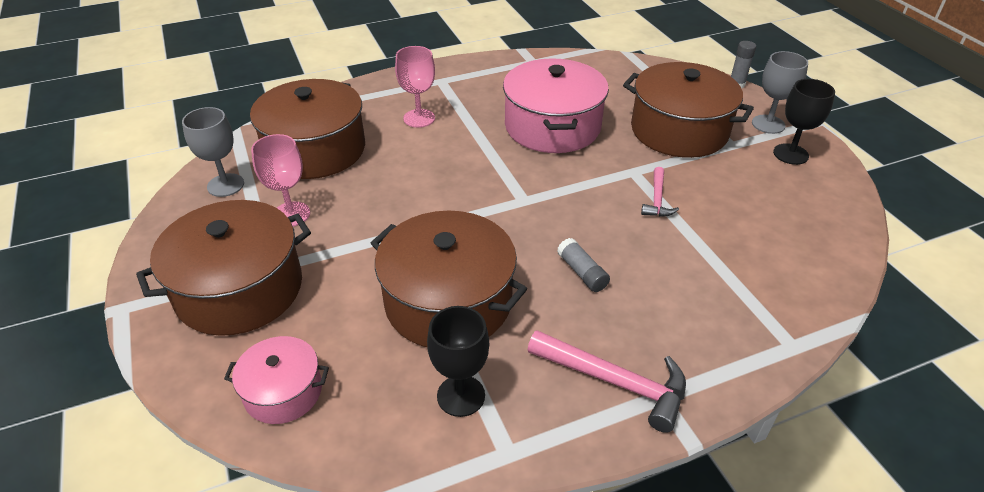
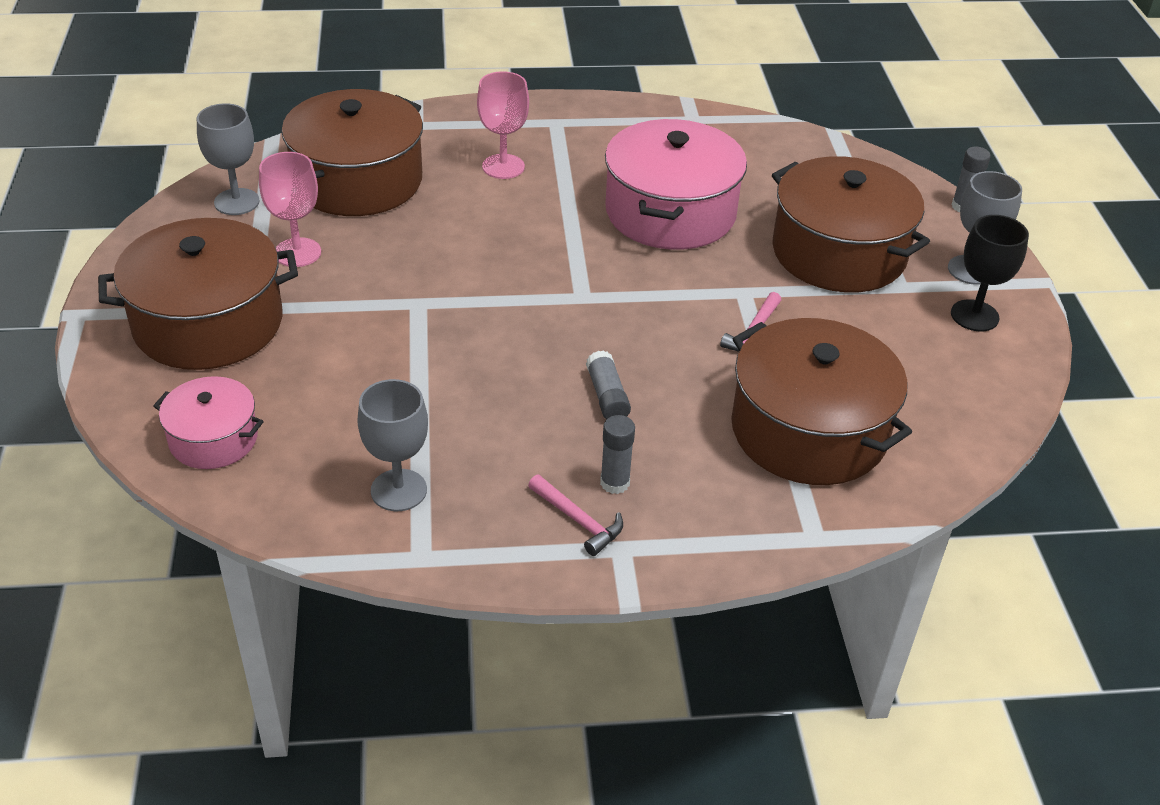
camera: 15 degrees right, 0 degrees up
brown pot [371,211,527,347] -> brown pot moved to [731,318,912,485]
black goblet [427,306,489,417] -> grey goblet [357,379,428,511]
pink hammer [527,330,686,433] -> pink hammer [528,475,623,556], size x0.58
none -> grey glue stick [600,415,635,494]

